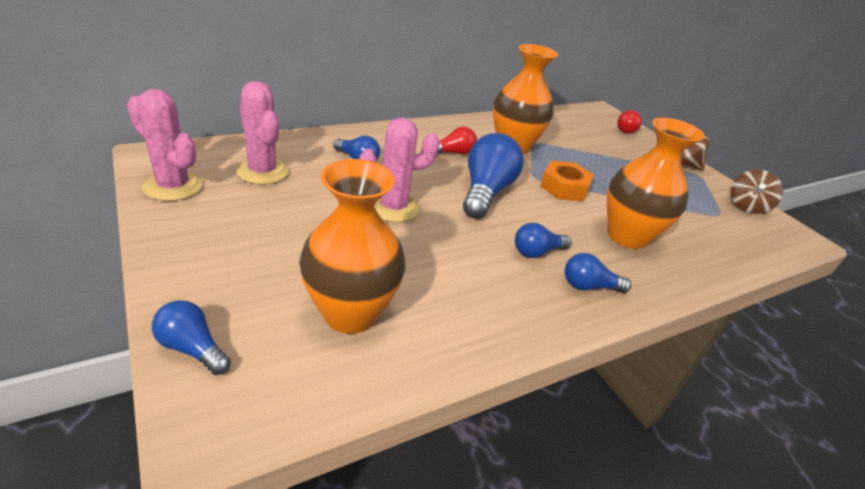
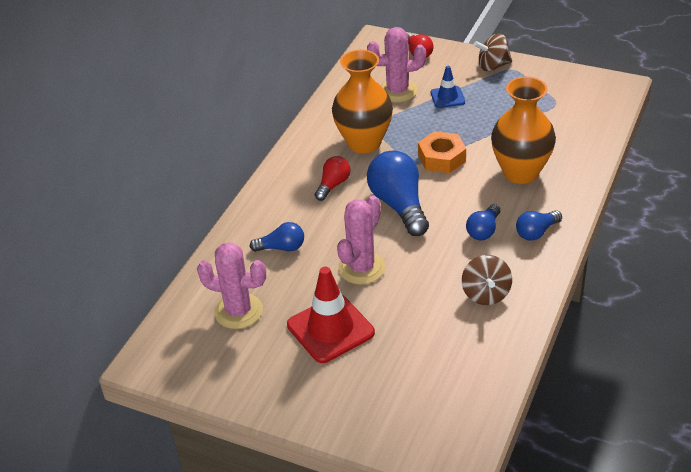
camera: 30 degrees left, 5 degrees up
pink cactus [127,89,202,201] -> pink cactus moved to [367,27,426,102]
blue light bulb [152,300,231,375] -> none
orange vase [299,159,406,334] -> none
brown spinning top [731,169,783,214] -> brown spinning top moved to [462,255,512,305]
none -> red traffic cone [287,267,375,363]
none -> blue traffic cone [431,66,465,108]

